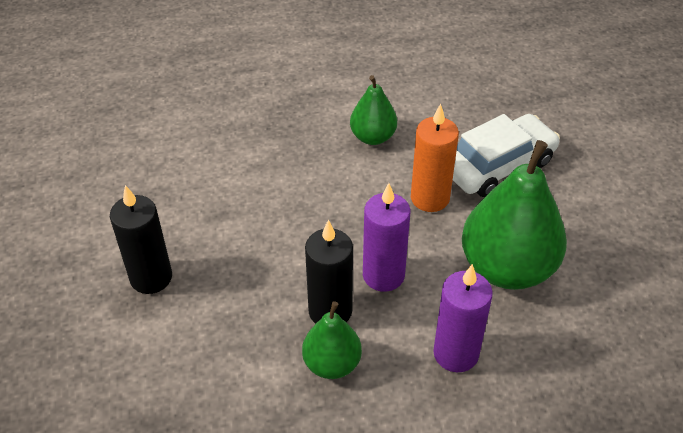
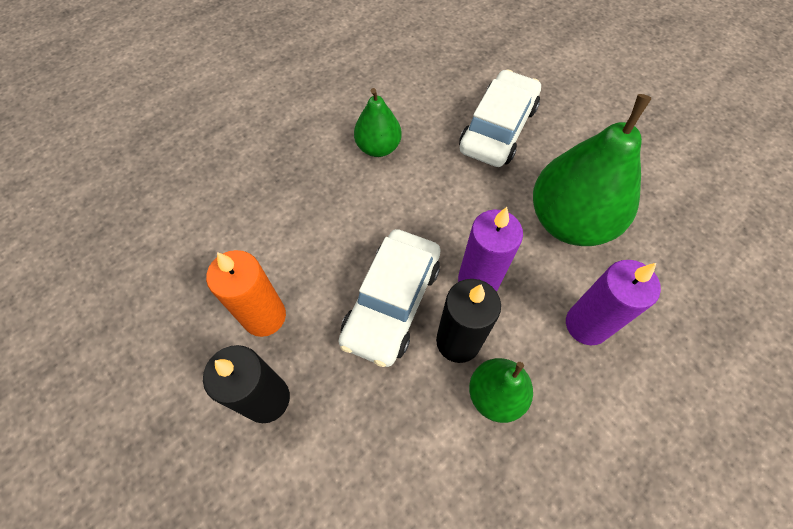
camera: 30 degrees left, 15 degrees up
orange candle [411,104,459,212] -> orange candle moved to [206,250,286,337]
none -> white car [339,229,441,367]

